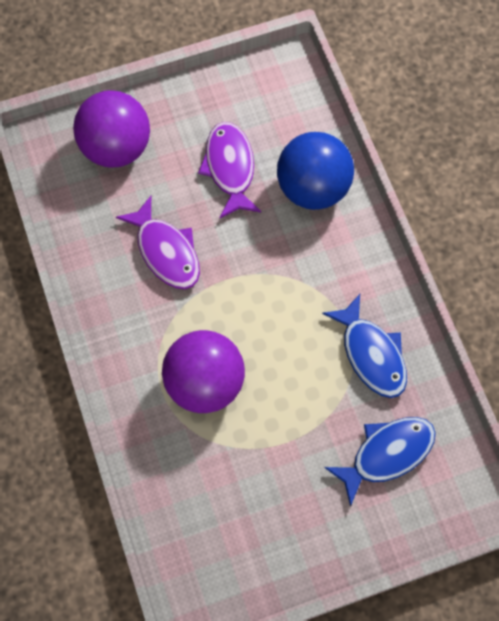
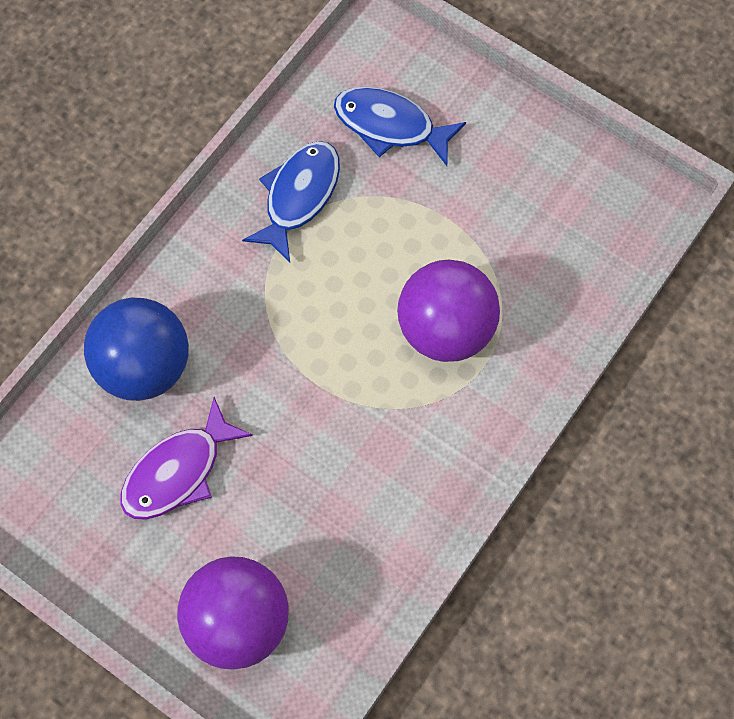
camera: 125 degrees left, 0 degrees up
purple fish [116,196,200,289] -> none

